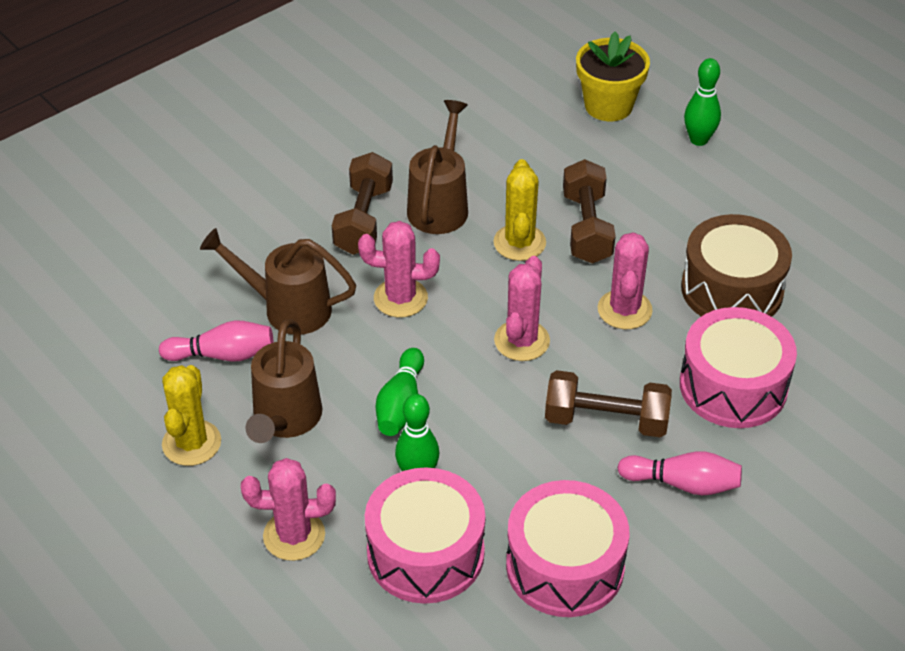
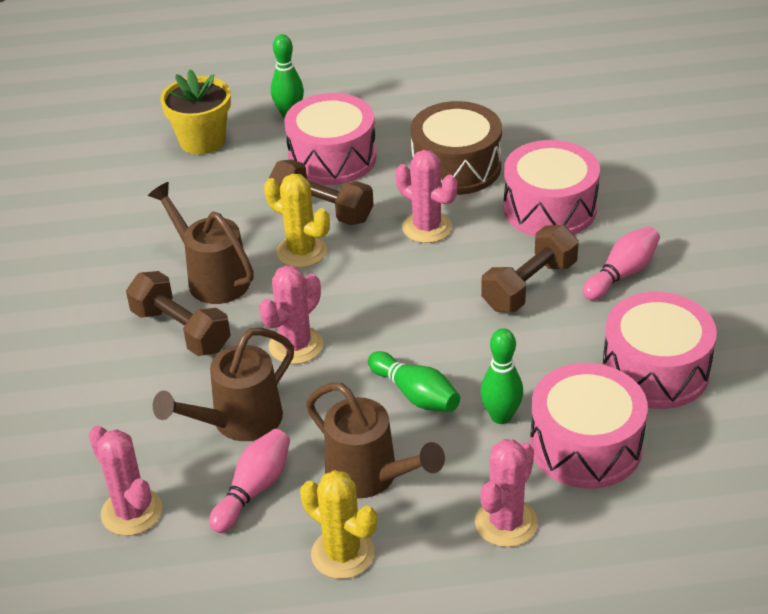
camera: 55 degrees left, 5 degrees down
pink cactus [494,256,550,361] -> pink cactus moved to [89,426,162,536]
none -> pink drum [284,93,377,185]

